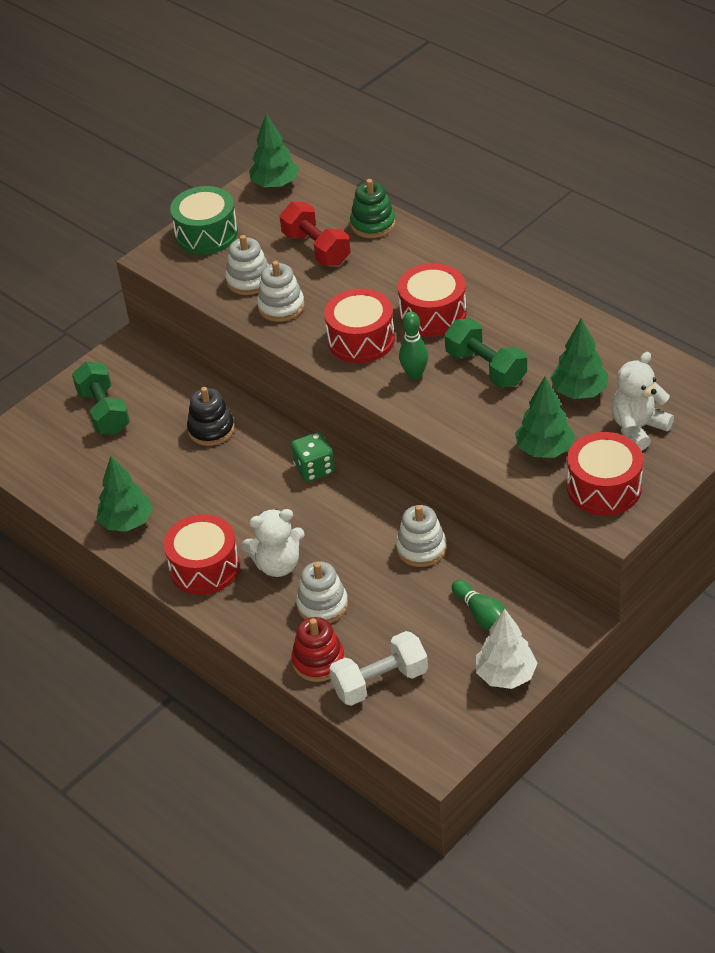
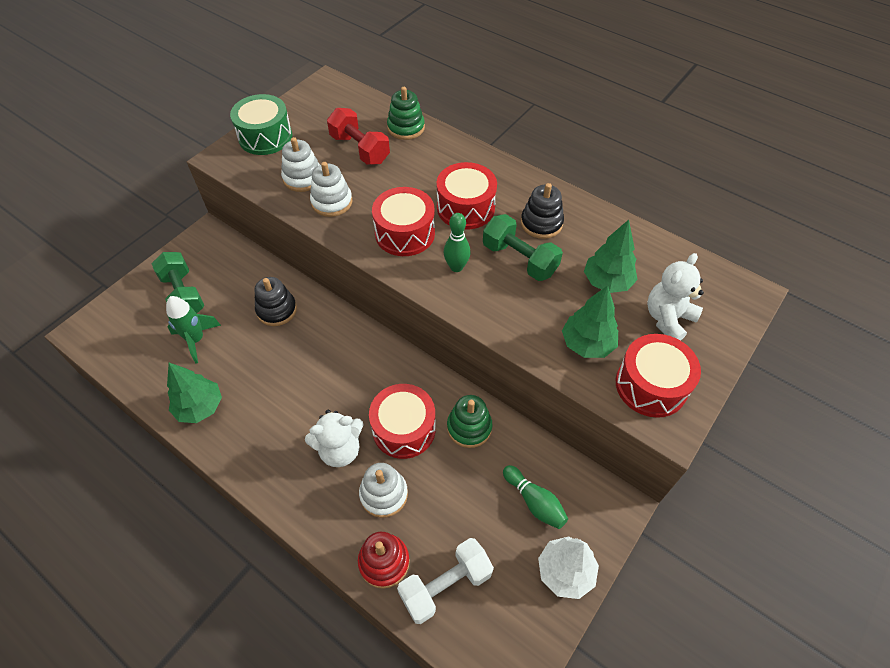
camera: 10 degrees left, 10 degrees up
red drum [164,514,240,595] -> red drum moved to [369,384,436,459]
green tree [249,114,299,188] -> none
green dice [291,432,334,482] -> none
white stacking toy [396,505,446,567] -> green stacking toy [447,395,493,448]
none -> green rocket [166,296,221,364]
none -> black stacking toy [521,183,564,239]

